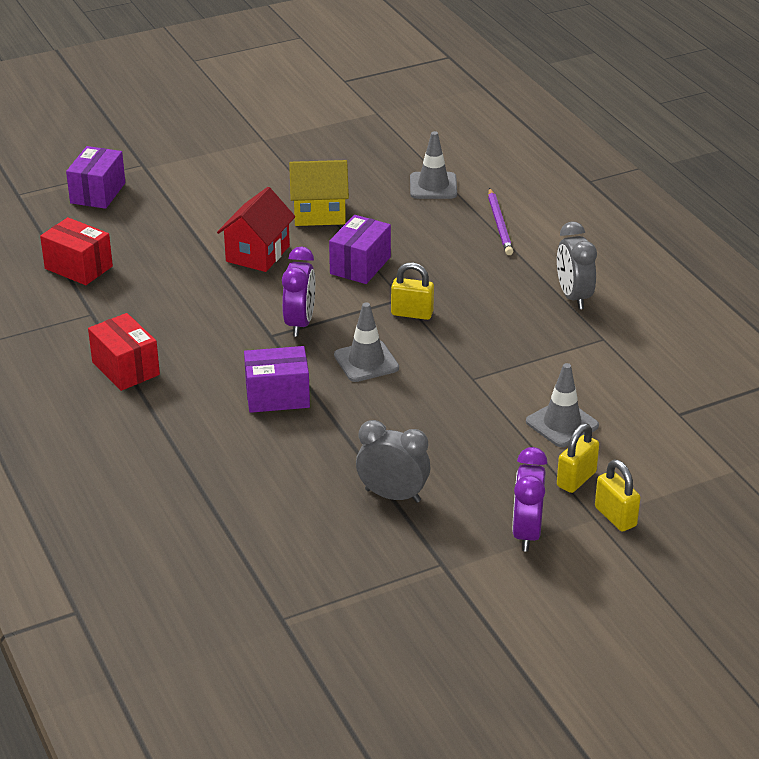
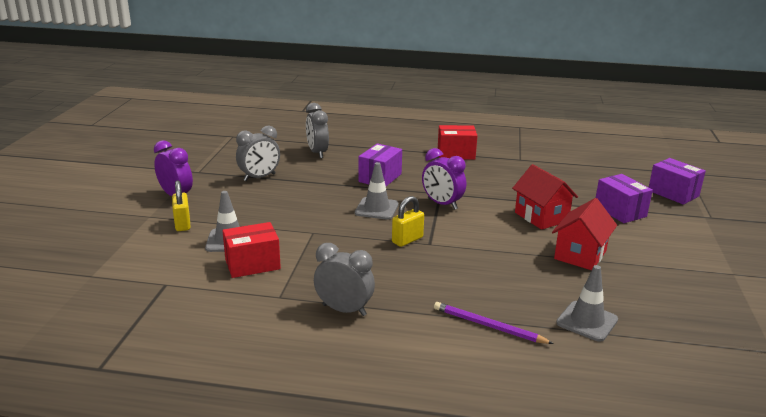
camera: 125 degrees right, 10 degrees down
red box [40,217,113,285] -> red box moved to [223,222,281,278]
yellow house [289,160,349,226] -> red house [552,198,617,270]
purple box [329,215,391,284] -> purple box moved to [596,174,653,223]
yellow padlock [595,460,640,532] -> none
none -> grey clock [306,103,329,158]

